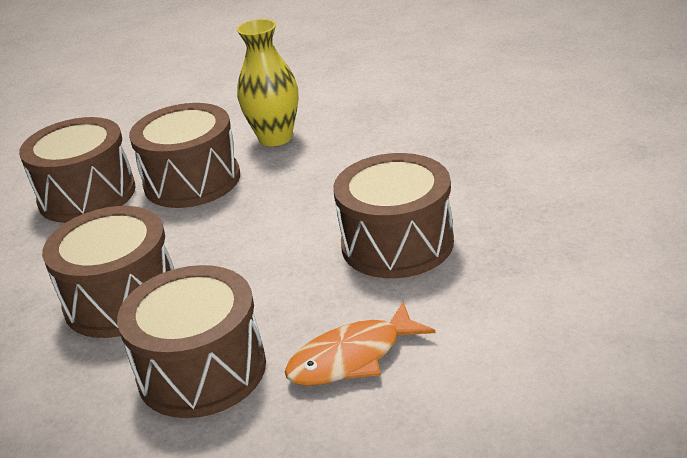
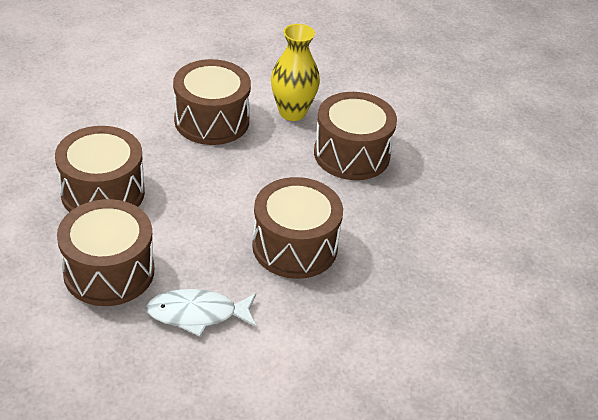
camera: 20 degrees right, 10 degrees up
brown drum [19,117,136,223] -> brown drum moved to [314,92,397,180]
orange fish [285,302,435,386] -> white fish [146,289,257,336]

